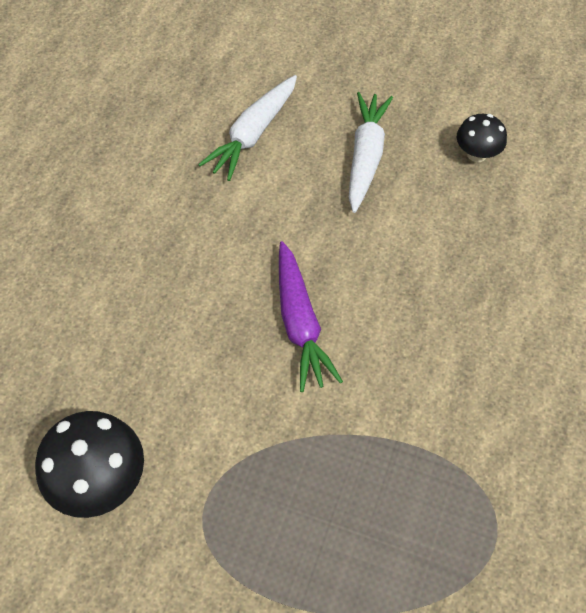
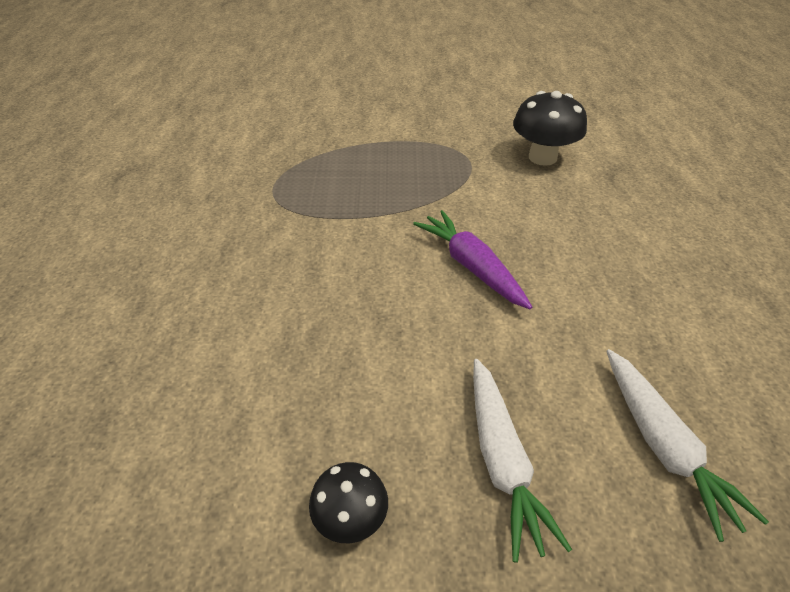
camera: 160 degrees right, 15 degrees down
white carrot [198,75,297,181] -> white carrot turned 150 degrees clockwise [606,349,769,542]

